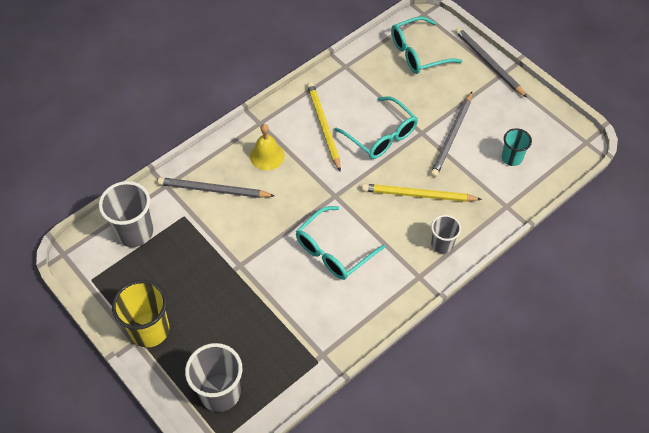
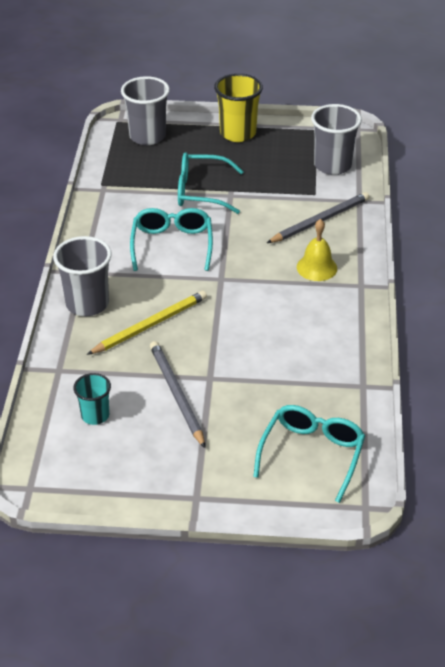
camera: 135 degrees right, 15 degrees down
yellow pencil [307,82,341,172] -> none
turquoise glasses [334,97,418,159] -> turquoise glasses moved to [178,152,244,214]
grey cup [431,215,461,254] -> grey cup [53,236,112,316], size x1.68
grey pencil [455,27,527,98] -> none

